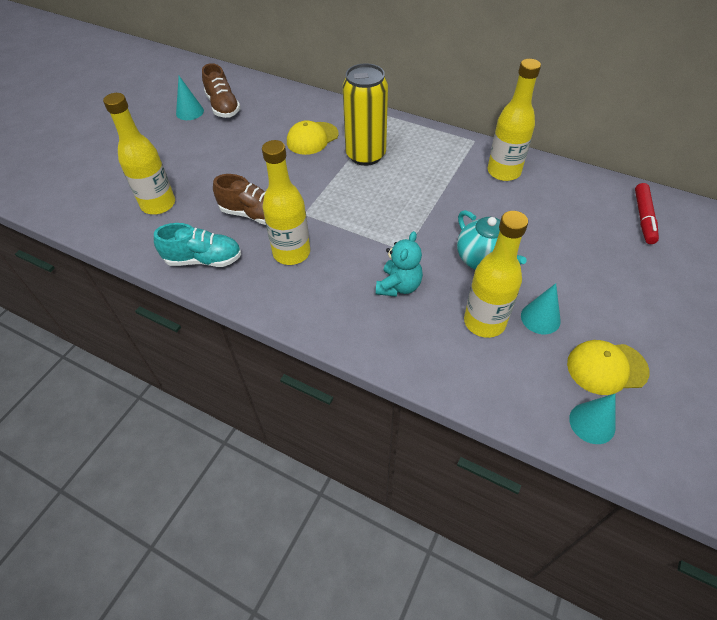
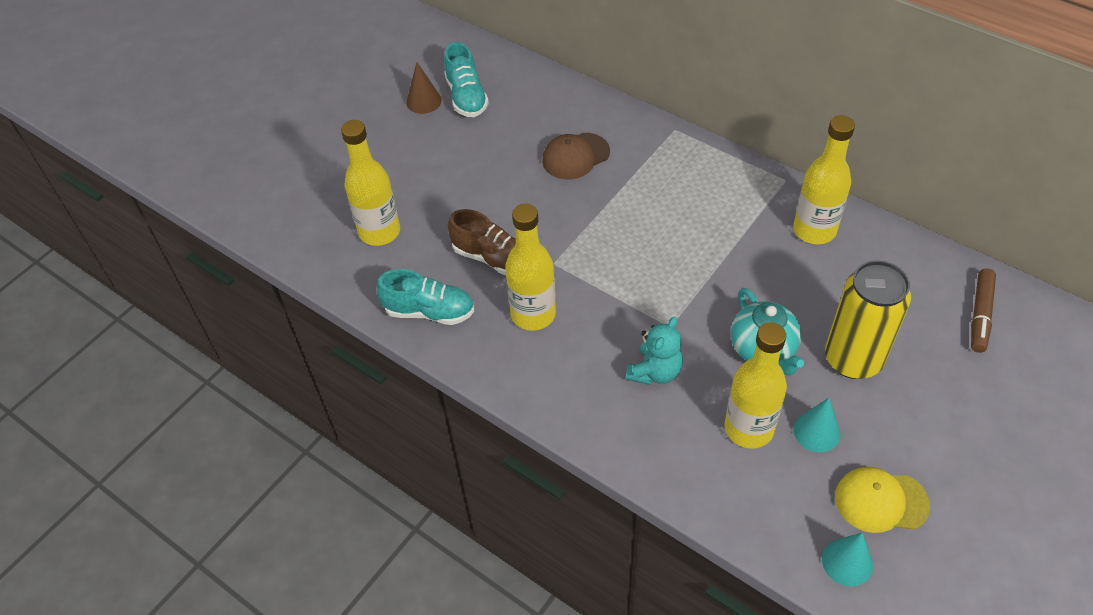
camera: 10 degrees right, 0 degrees up
turquoise cone [176,76,204,120] -> brown cone [406,62,442,114]
brown shoe [202,63,241,118] -> turquoise shoe [444,42,489,117]
yellow cap [287,120,338,155] -> brown cap [542,133,610,180]
yellow can [343,63,388,166] -> yellow can moved to [825,260,911,379]
red marker [635,183,659,244] -> brown marker [971,268,996,353]

